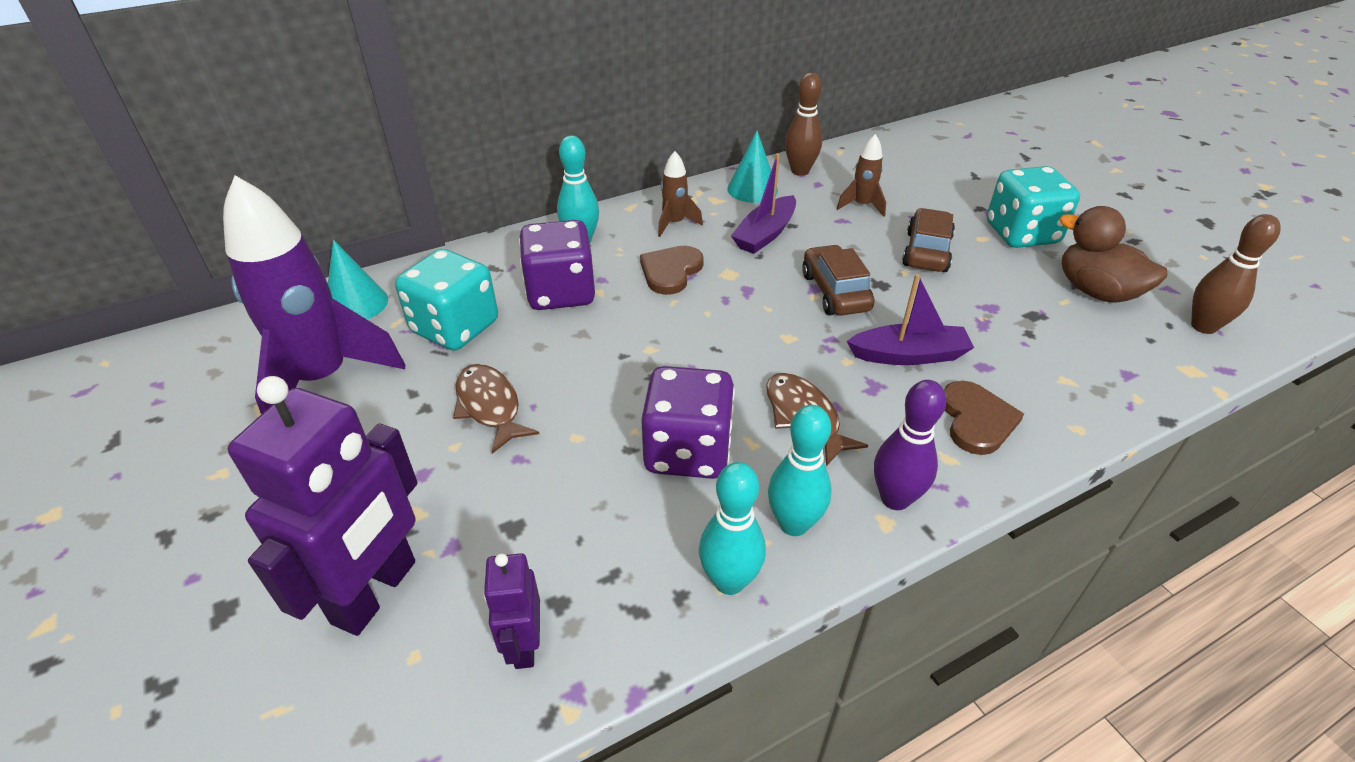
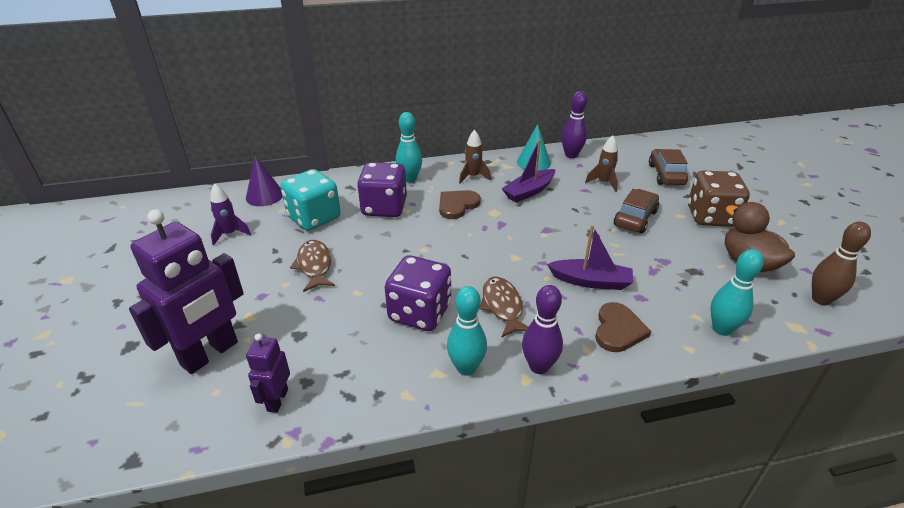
camera: 15 degrees right, 5 degrees down
purple rocket [223,176,405,414] -> purple rocket [210,184,251,246], size x0.44
turquoise cone [328,240,388,320] -> purple cone [246,156,283,206]
turquoise bowling pin [699,462,766,595] -> turquoise bowling pin moved to [710,249,764,336]
brown bowling pin [785,73,822,176] -> purple bowling pin [561,91,587,158]
brown car [802,245,875,316] -> brown car moved to [649,149,688,185]
turquoise dice [987,166,1080,248] -> brown dice [688,171,750,227]

